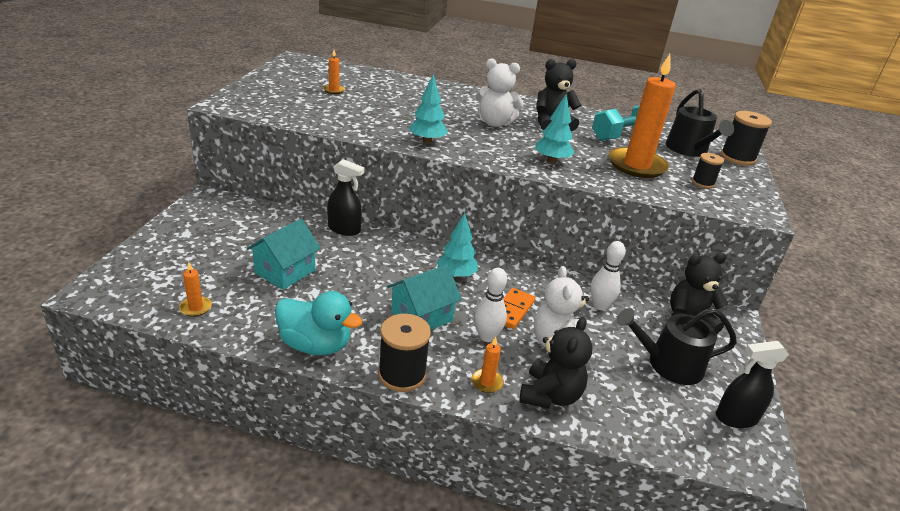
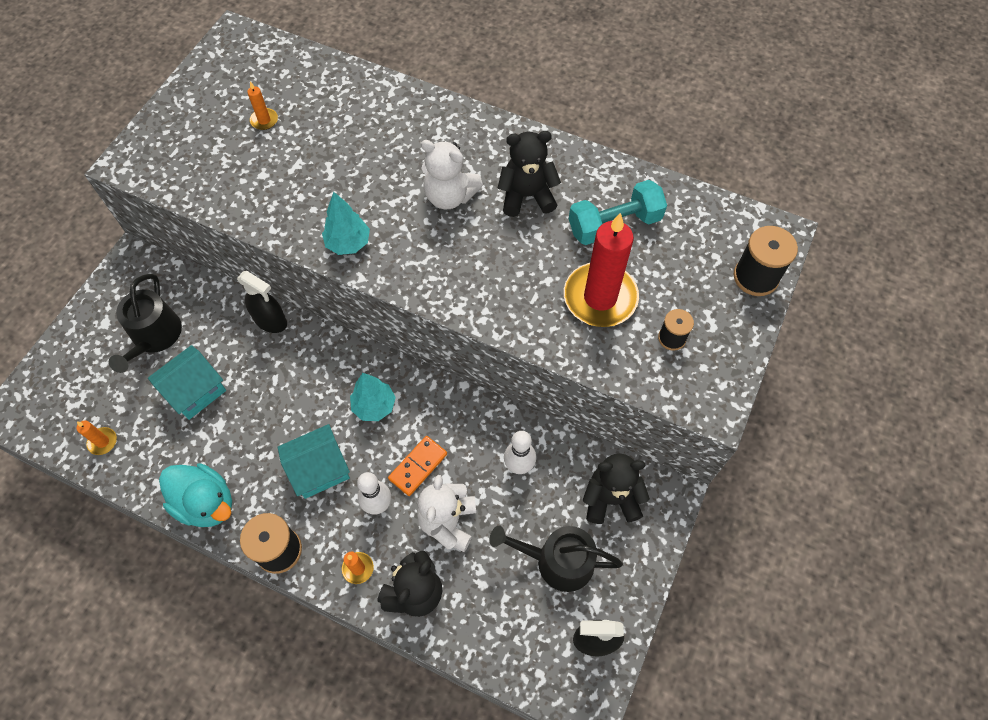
camera: 15 degrees right, 30 degrees up
turquoise tree [535,94,575,163] -> none
orange candle [609,54,676,178] -> red candle [564,213,639,327]
black watering can [666,89,734,157] -> black watering can moved to [109,274,182,373]

